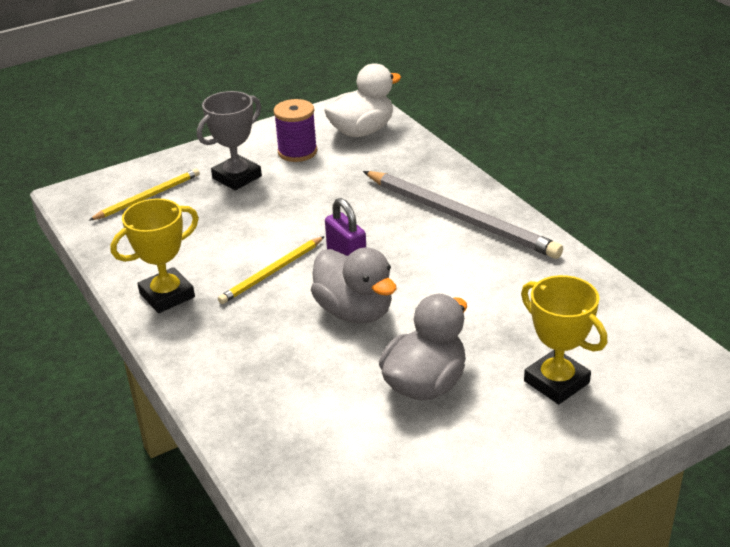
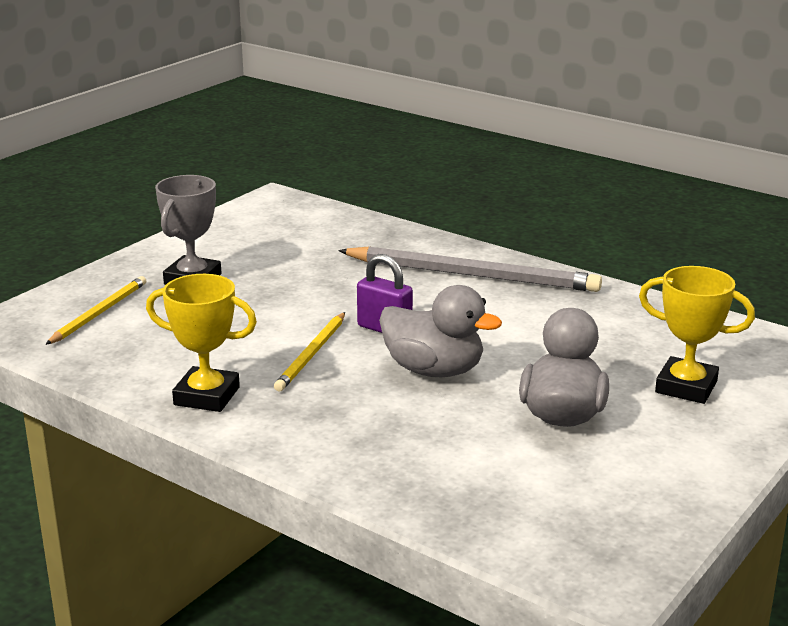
camera: 25 degrees left, 10 degrees down
yellow trophy [110,198,199,313] -> yellow trophy turned 75 degrees clockwise [146,274,257,412]
purple spool [274,99,317,162] -> none
white duck [324,63,401,137] -> none

